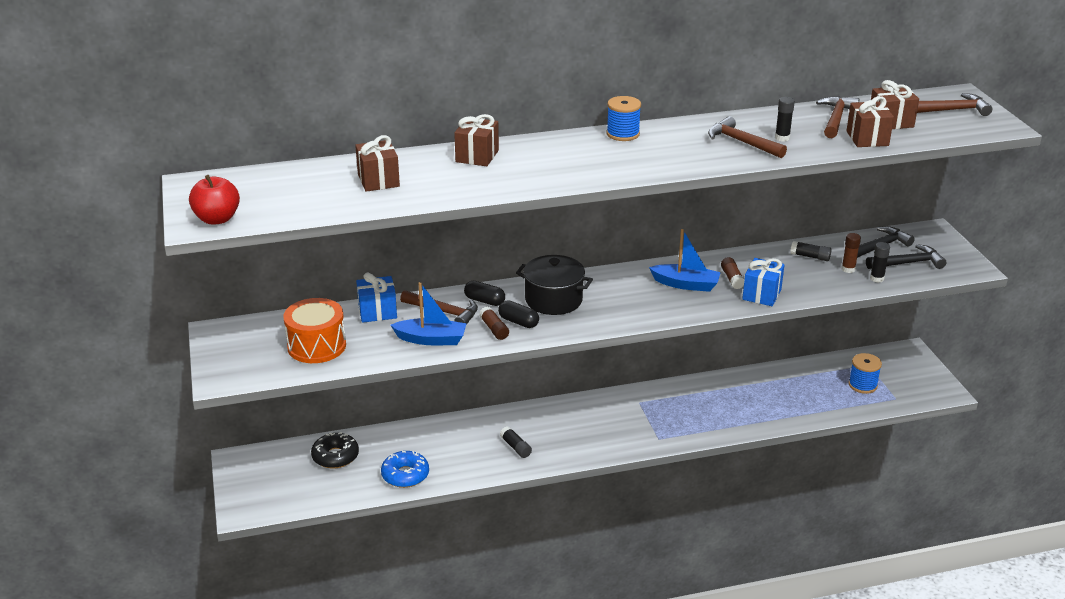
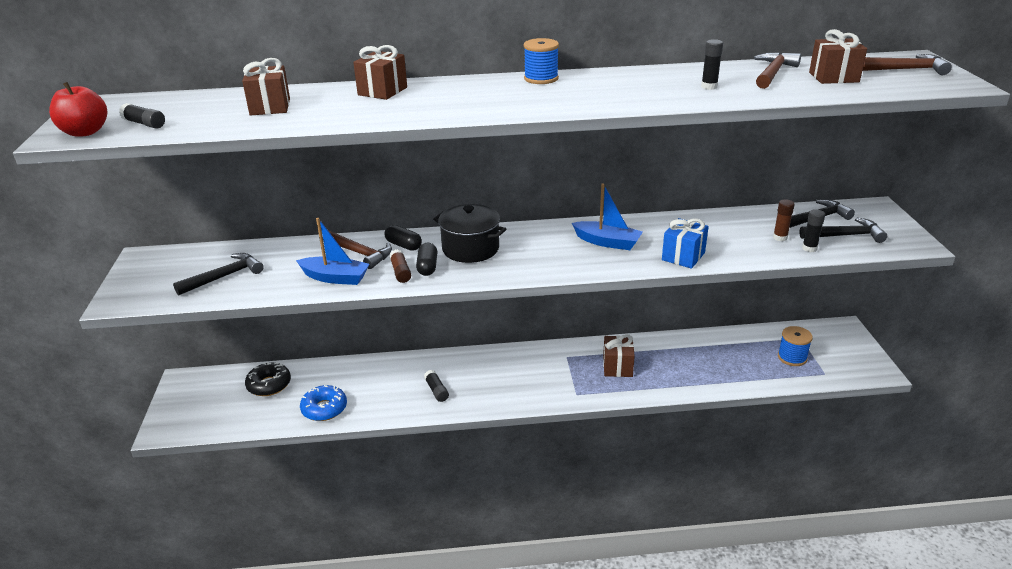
camera: 10 degrees right, 0 degrees up
orange drum [283,298,346,363] -> black hammer [173,253,264,296]
blue gift [356,273,397,323] -> none
black capsule [498,300,539,328] -> black capsule turned 45 degrees clockwise [416,243,437,276]
brown hammer [708,116,787,158] -> none
brown glue stick [721,257,744,289] -> none
black glue stick [790,241,831,261] -> black glue stick moved to [119,103,165,129]
brown gift [847,96,894,147] -> brown gift moved to [603,334,635,377]

